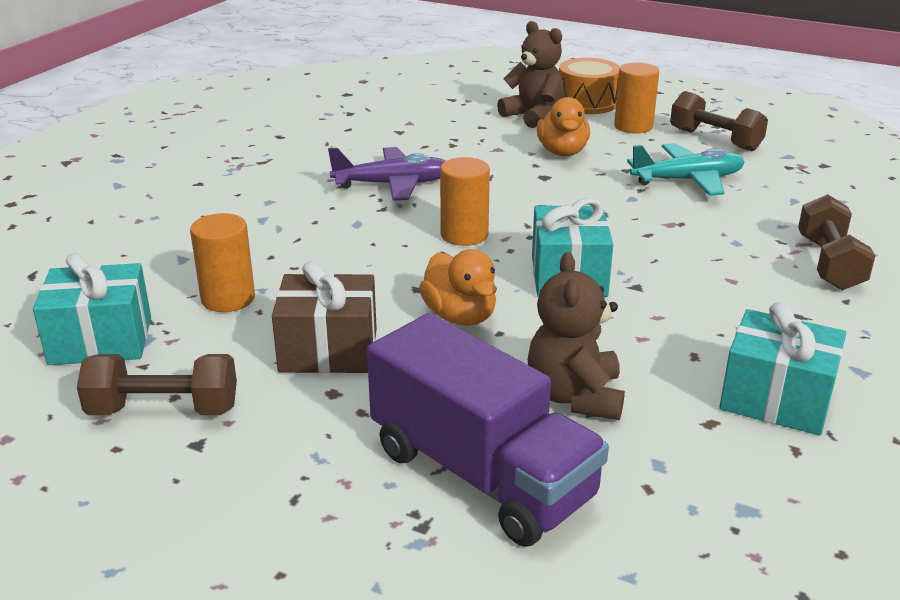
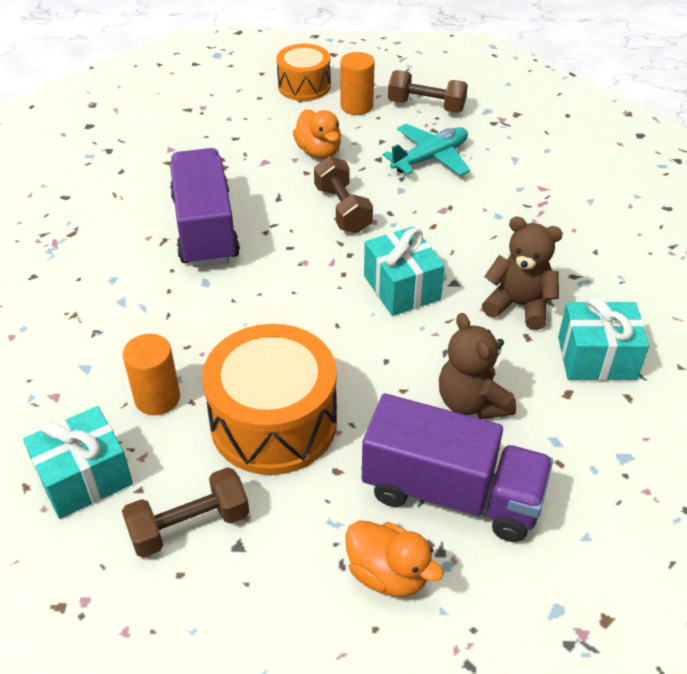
camera: 25 degrees left, 15 degrees up
brown gift [272,261,377,373] -> orange drum [202,324,337,475]
purple plane [328,147,445,201] -> purple truck [170,148,240,267]
orange duck [419,249,497,326] -> orange duck moved to [345,520,444,597]
orange cylinder [440,157,490,246] -> none
brown teddy bear [497,21,564,128] -> brown teddy bear moved to [482,216,563,330]
brown dumbbell [798,194,875,290] -> brown dumbbell moved to [314,156,373,233]

